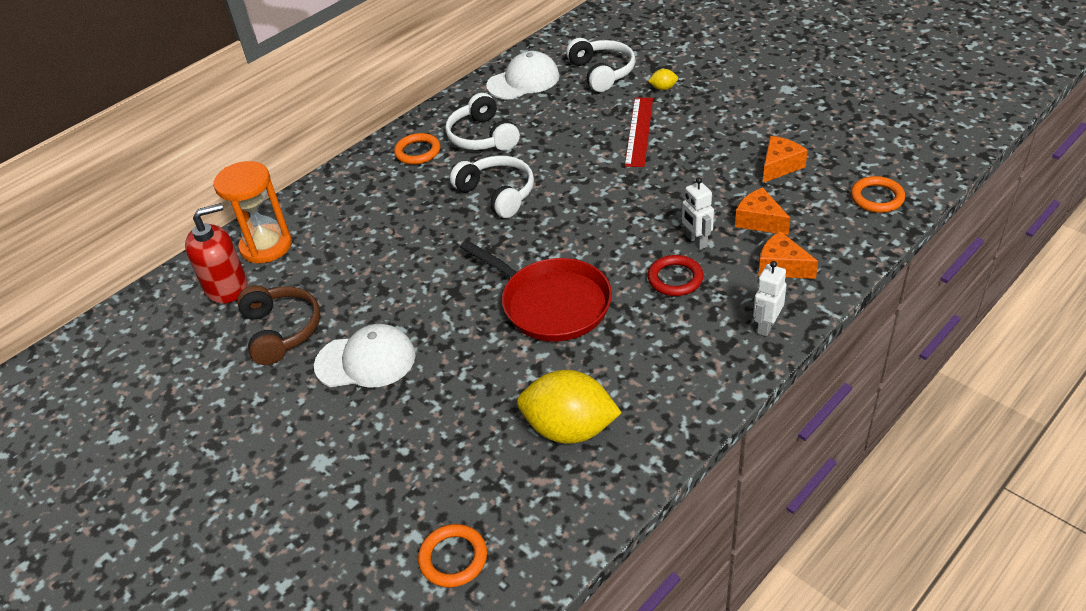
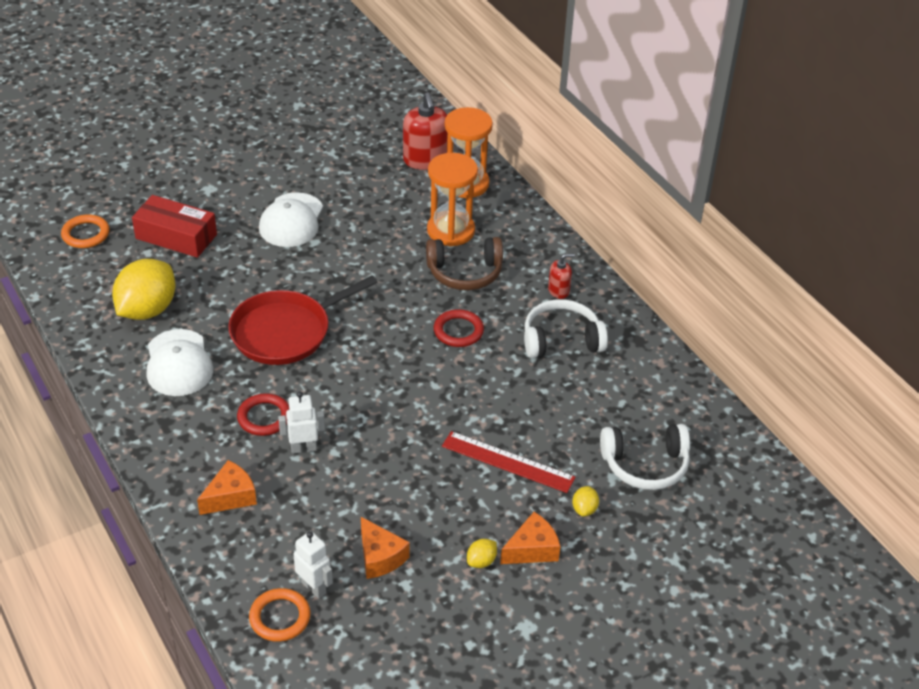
camera: 100 degrees right, 0 degrees up
brown headphones [237,285,320,365] -> brown headphones moved to [426,237,503,290]
orange ring [394,133,440,165] -> red soap dispenser [548,254,575,299]
white headphones [450,156,534,218] -> red ring [434,309,484,347]
white cap [486,51,559,99] -> white cap moved to [147,329,213,396]
orange cheese [735,188,790,235] -> orange cheese moved to [500,512,560,564]
white robot [753,261,787,336] -> white robot moved to [294,531,333,599]
none -> red box [132,195,217,258]
none -> orange hourglass [427,153,478,246]
none -> yellow lemon [467,539,497,568]

